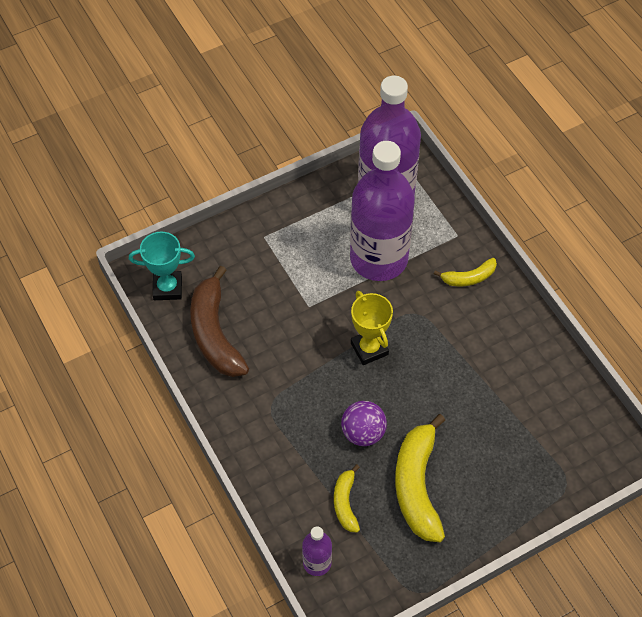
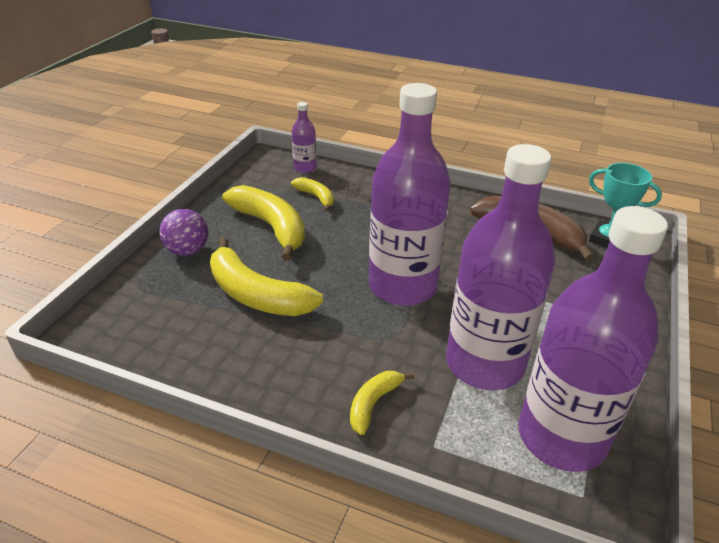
camera: 140 degrees right, 20 degrees down
turquoise trophy [129,232,195,300] -> turquoise trophy turned 75 degrees clockwise [589,163,662,248]
purple ball [341,401,387,446] -> purple ball moved to [160,209,208,256]
yellow trophy [351,291,393,365] -> purple bottle [369,83,451,306]
none -> yellow banana [210,237,323,316]

